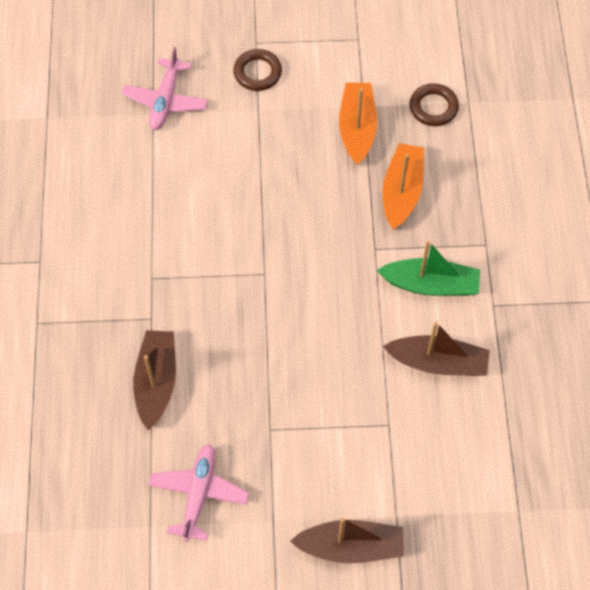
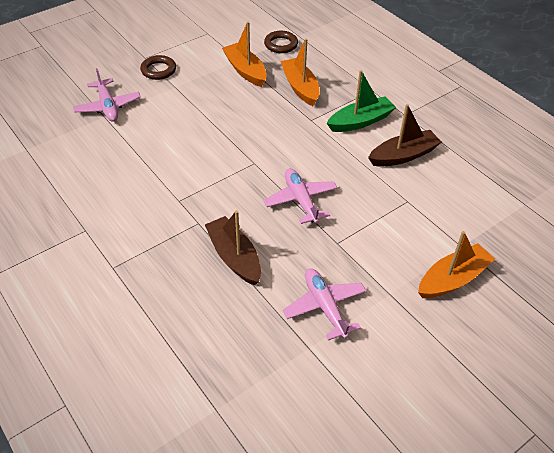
camera: 35 degrees left, 15 degrees down
brown boat [290,518,404,564] -> orange boat [418,231,495,298]
none -> pink plane [263,168,338,224]

